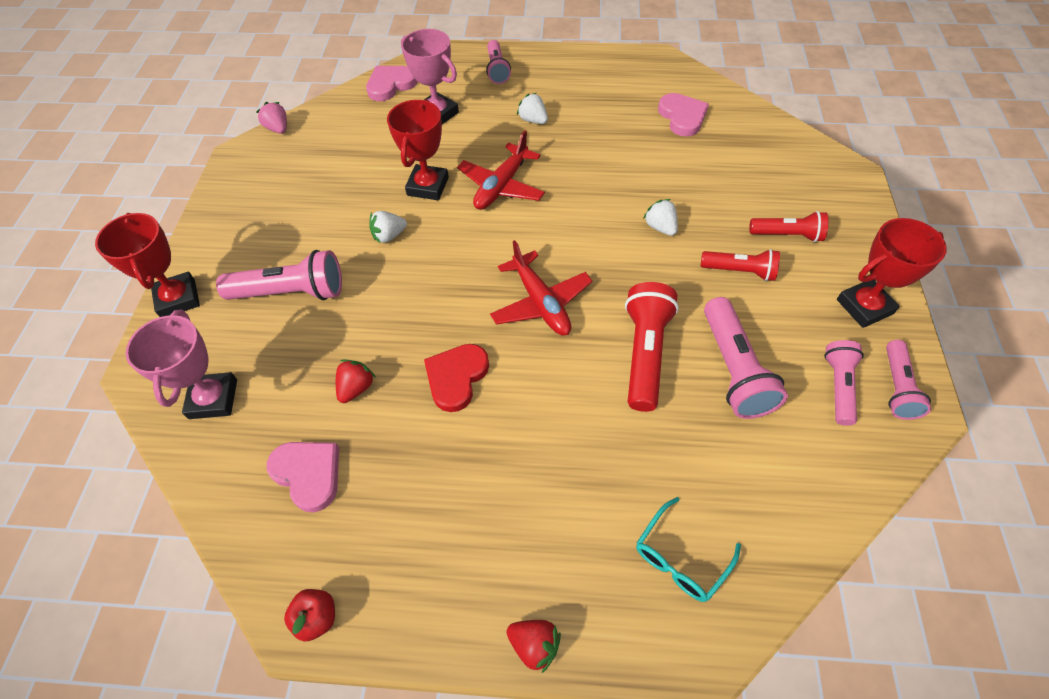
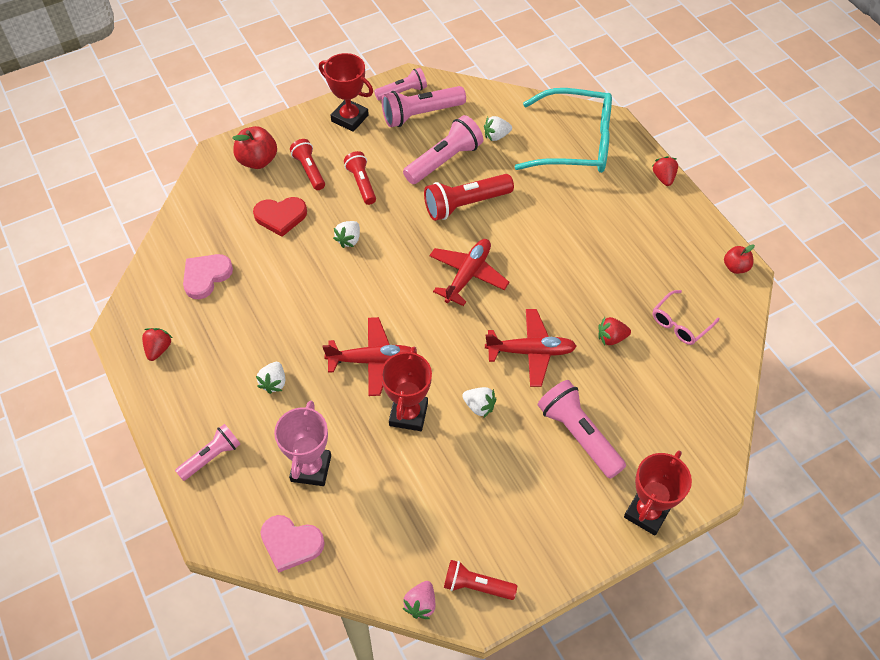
camera: 125 degrees left, 0 degrees up
pink trophy [126,310,237,419] -> none
pink heart [267,442,339,513] -> pink glasses [652,290,720,345]
red trophy [387,99,449,200] -> red trophy turned 60 degrees counterclockwise [381,347,432,431]
red heart [424,344,489,412] -> red heart moved to [253,197,307,237]
turquoise glasses [636,497,741,602] -> turquoise glasses [515,88,612,173], size x2.06
pink flashlight [824,340,864,426] -> pink flashlight [382,86,466,127], size x1.57
none -> red strawberry [142,328,172,361]
none -> red apple [232,126,277,169]
none -> red flashlight [444,560,517,600]
none -> white strawberry [484,116,512,141]
none -> red plane [485,309,577,387]

